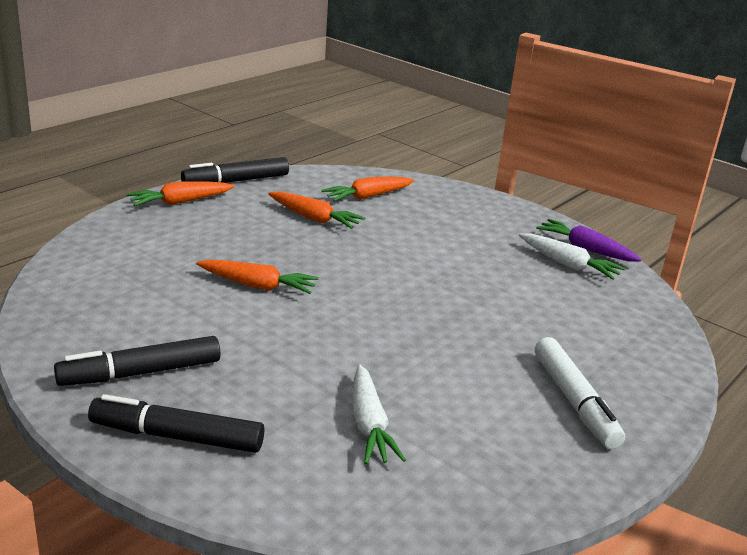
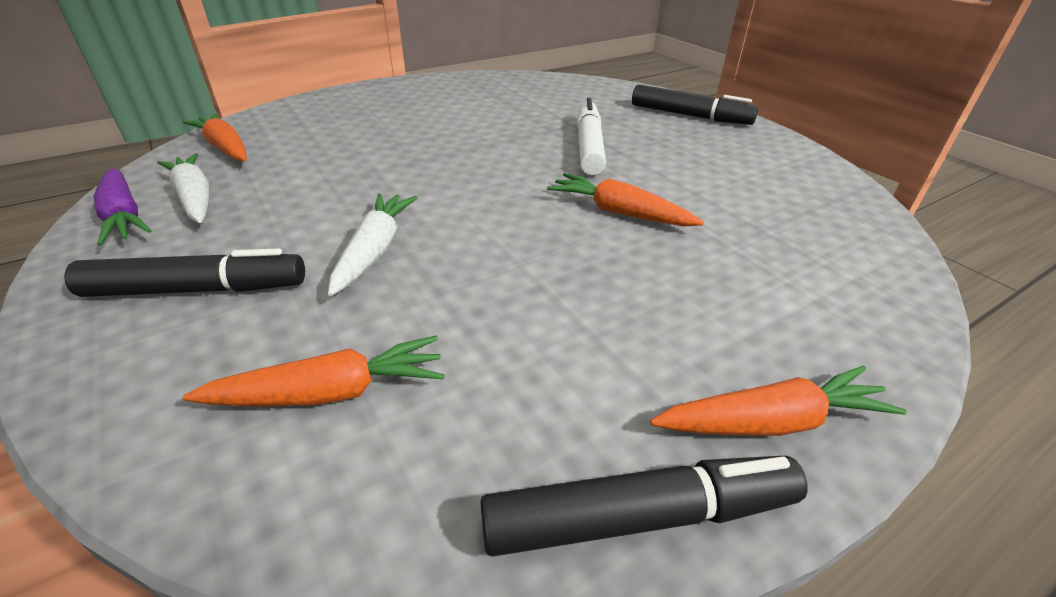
camera: 160 degrees left, 10 degrees up
black marker [54,336,220,386] -> black marker moved to [64,248,305,297]
orange carrot [268,191,365,229] -> orange carrot moved to [183,114,247,161]
white carrot [353,364,406,464] -> white carrot moved to [328,193,418,296]
white marker [535,337,625,449] -> white marker moved to [577,98,606,175]

